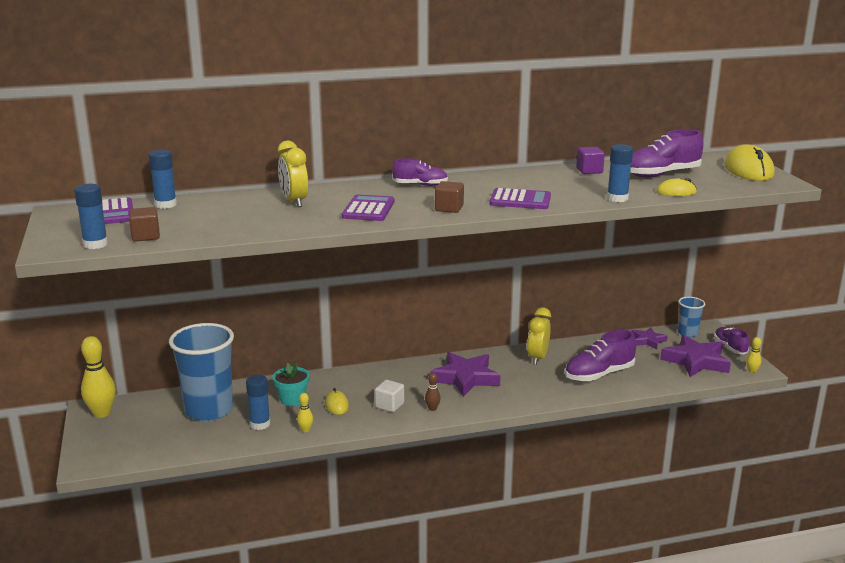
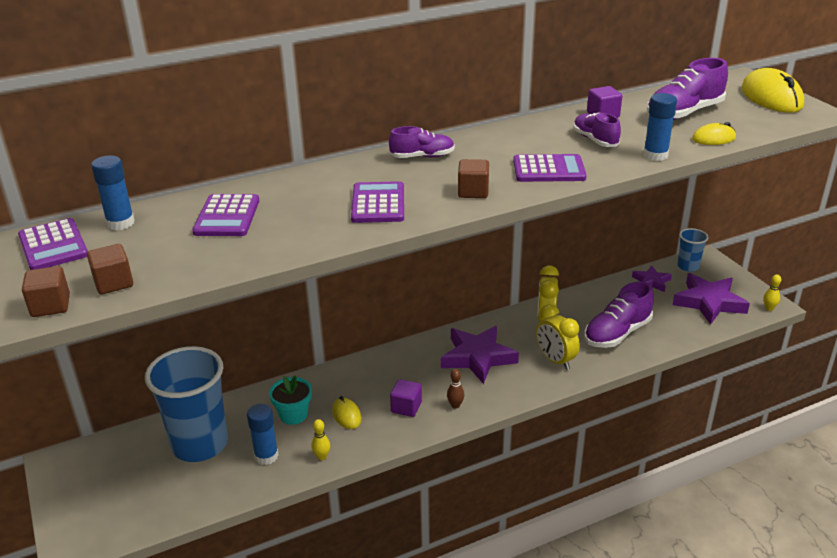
camera: 10 degrees left, 10 degrees up
blue glue stick [74,184,108,249] -> brown cube [22,266,70,317]
yellow bowling pin [81,336,116,418] -> none
yellow clock [278,141,308,207] -> yellow clock moved to [536,305,580,370]
white cube [375,380,404,412] -> purple cube [390,379,422,417]
purple shoe [714,327,749,354] -> purple shoe moved to [573,112,621,147]
none -> purple calculator [192,194,259,236]

